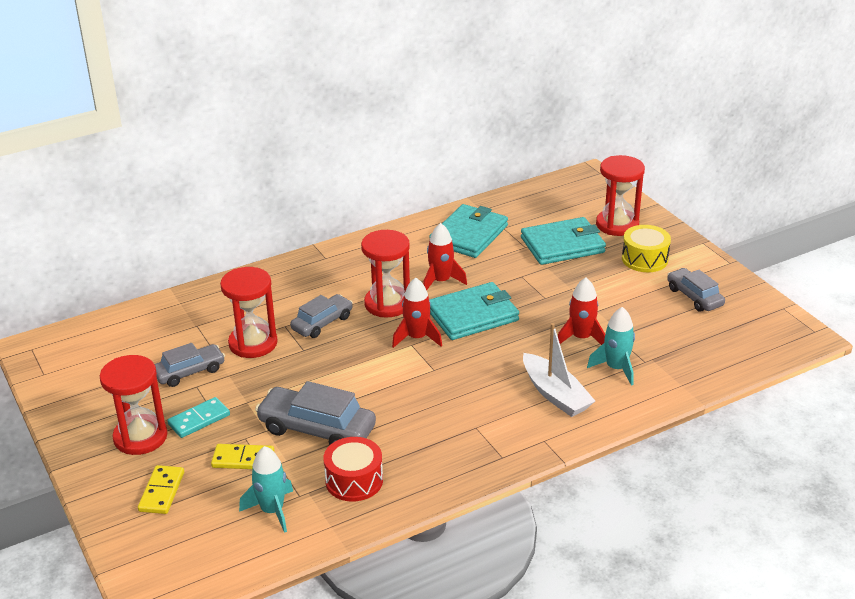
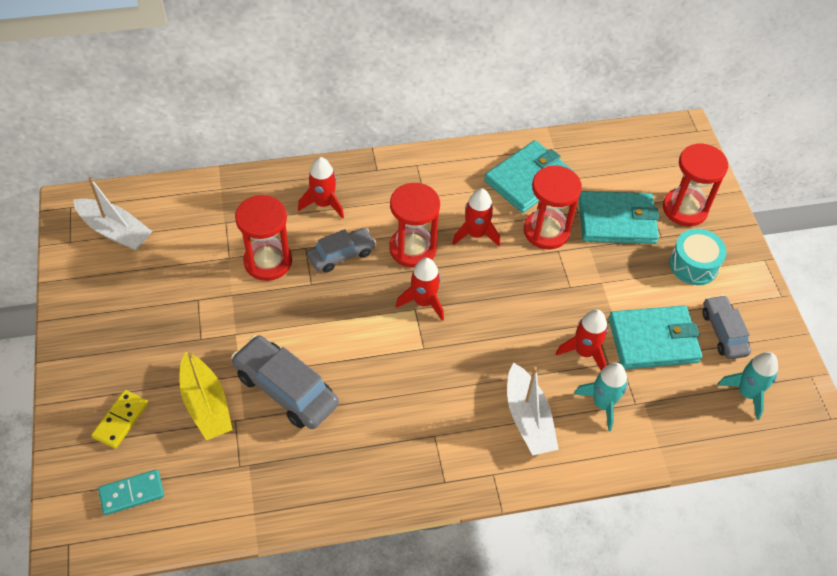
camera: 15 degrees right, 20 degrees up
red hourglass [100,355,167,455] -> red hourglass moved to [524,165,582,250]
grey car [155,343,225,387] -> none
turquoise domino [167,397,230,438] -> turquoise domino moved to [98,469,164,515]
yellow domino [211,444,274,469] -> yellow boat [180,352,233,440]
turquoise rocket [239,446,293,533] -> turquoise rocket moved to [718,352,778,420]
red drum [323,437,383,502] -> none
turquoise wallet [429,282,519,340] -> turquoise wallet moved to [609,305,703,369]
yellow drum [622,225,671,272] -> turquoise drum [669,229,727,285]
none -> white boat [73,177,152,250]
none -> red rocket [298,157,344,219]

